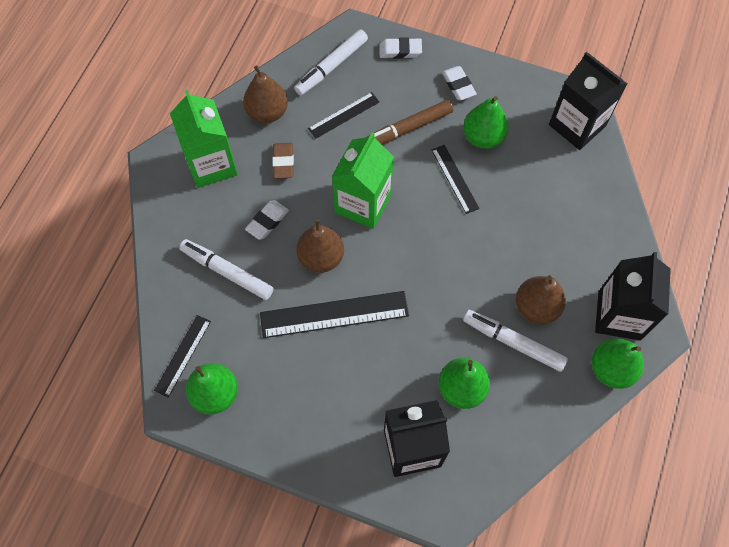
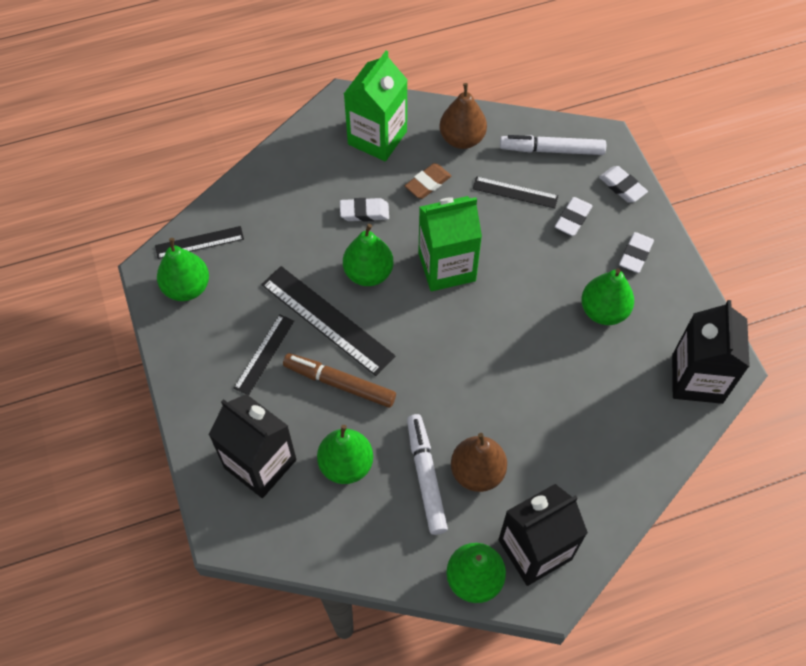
camera: 50 degrees right, 5 degrees down
white marker [179,239,273,300] -> none
brown pear [296,219,344,273] -> green pear [343,224,394,286]
brown marker [365,100,453,144] -> brown marker moved to [283,353,396,408]
black ruler [432,145,480,214] -> black ruler moved to [234,314,294,395]
none -> white eraser [555,197,592,236]

